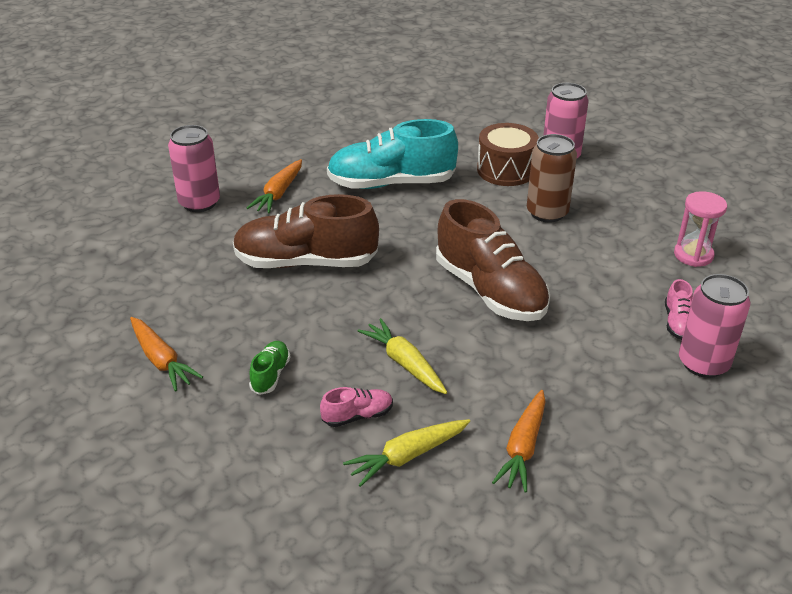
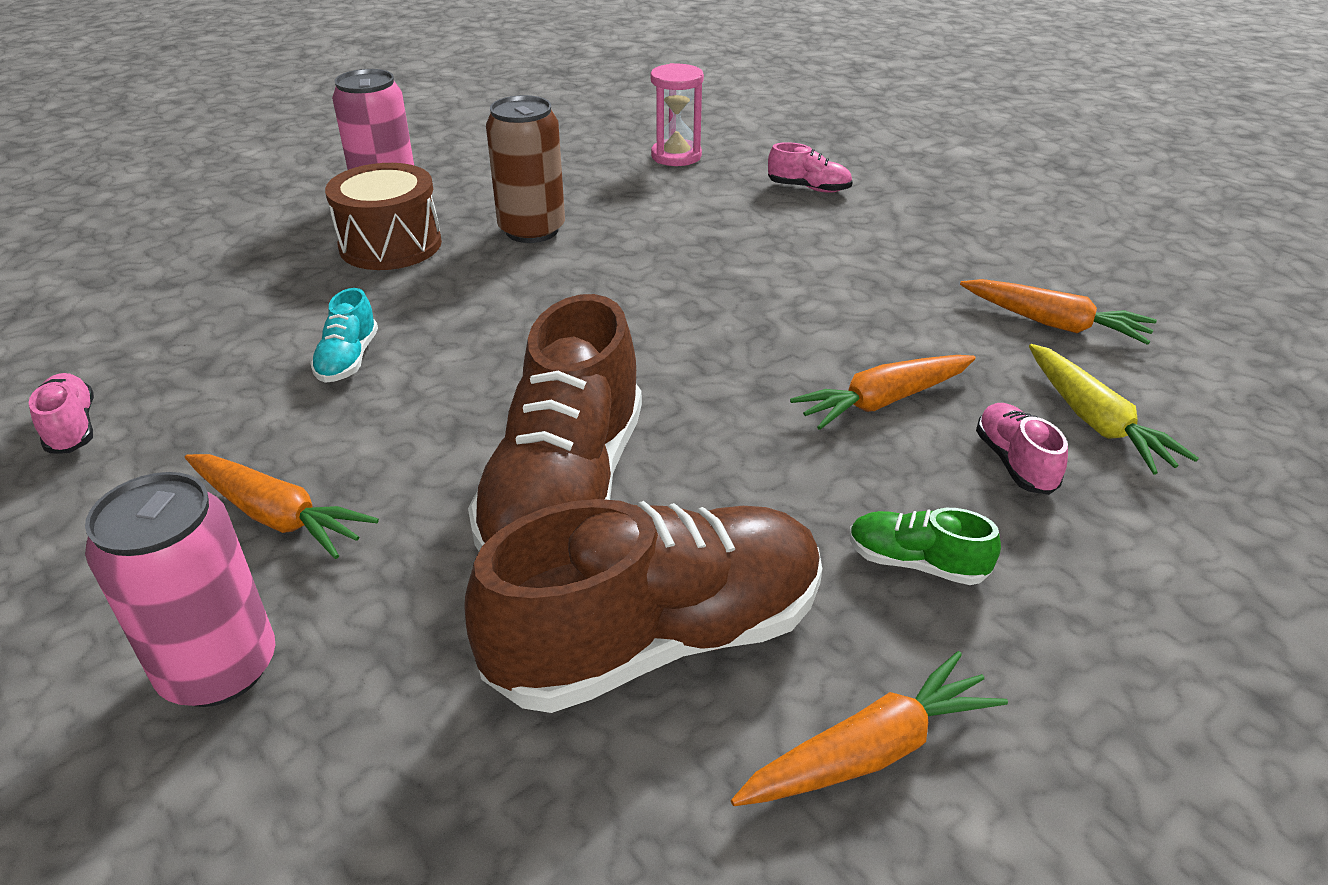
camera: 80 degrees left, 0 degrees up
turquoise shoe [327,119,458,189] -> turquoise shoe [311,288,378,383], size x0.43
yellow carrot [358,318,447,394] -> orange carrot [790,355,976,430]
brown shoe [436,199,550,321] -> brown shoe moved to [464,499,822,713]
pink can [679,274,750,378] -> none
none -> pink shoe [29,373,94,453]

